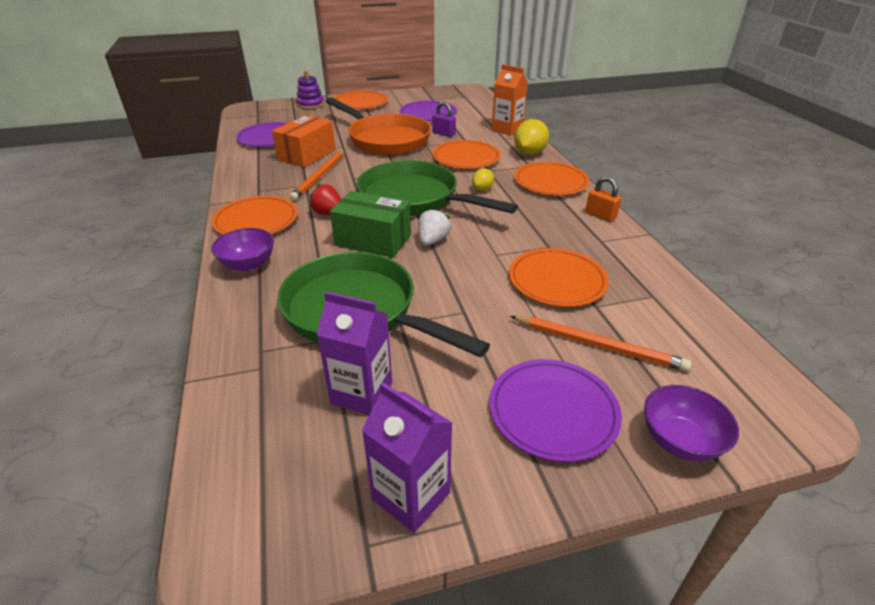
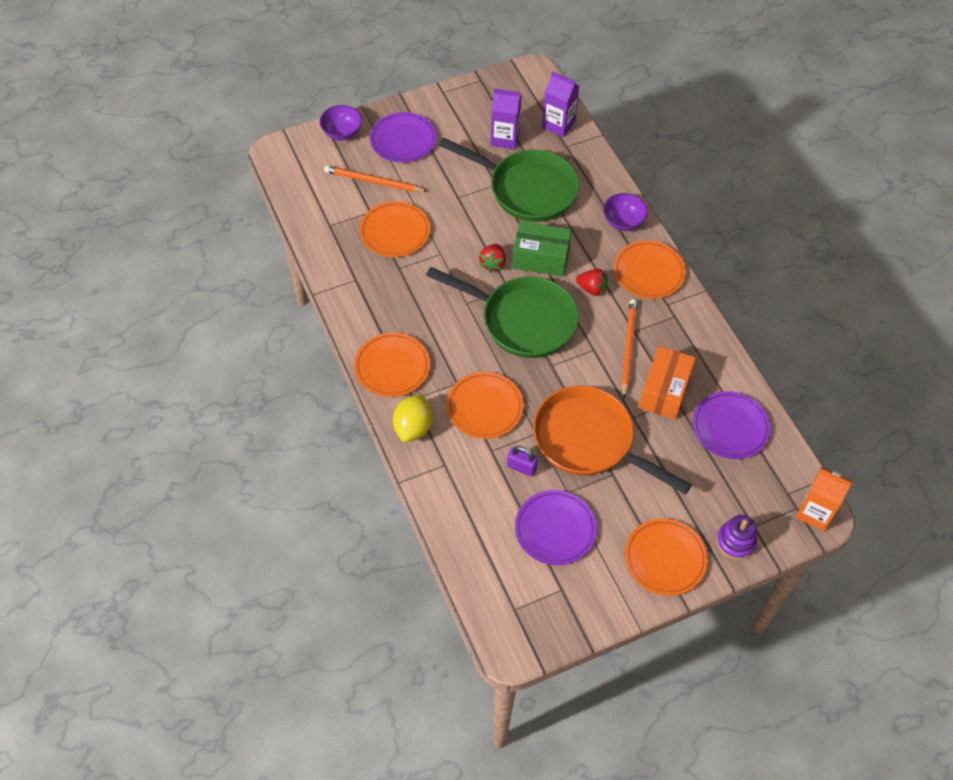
camera: 170 degrees right, 20 degrees up
purple carton [362,382,452,533] -> purple carton moved to [542,71,579,137]
white strawberry [418,208,451,246] -> red strawberry [479,244,506,273]
yellow lemon [472,168,494,191] -> none
orange carton [492,64,528,136] -> orange carton moved to [796,467,852,531]
orange padlock [586,176,621,222] -> none

